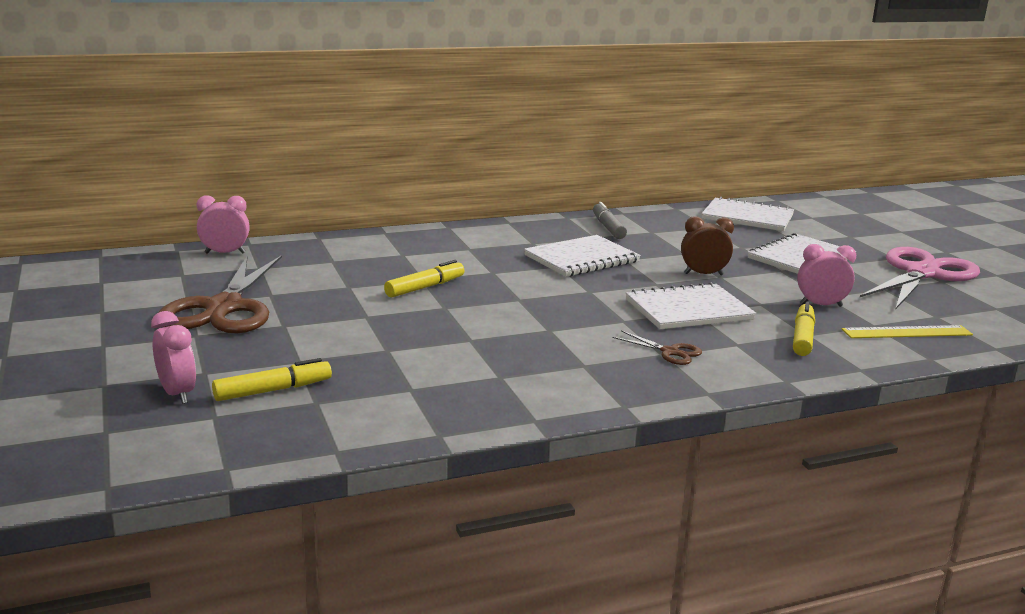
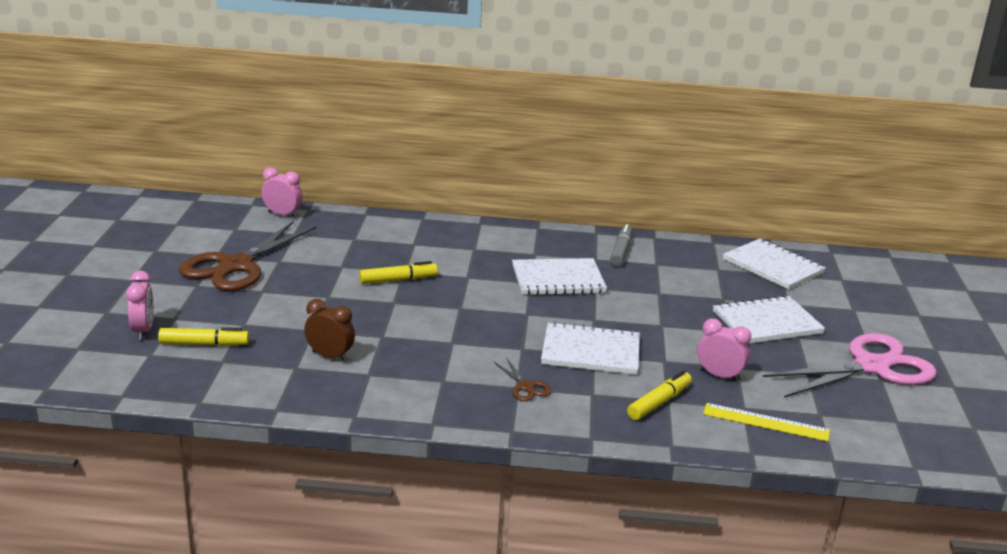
camera: 25 degrees right, 5 degrees up
brown clock [681,216,734,275] -> brown clock moved to [304,299,355,362]

